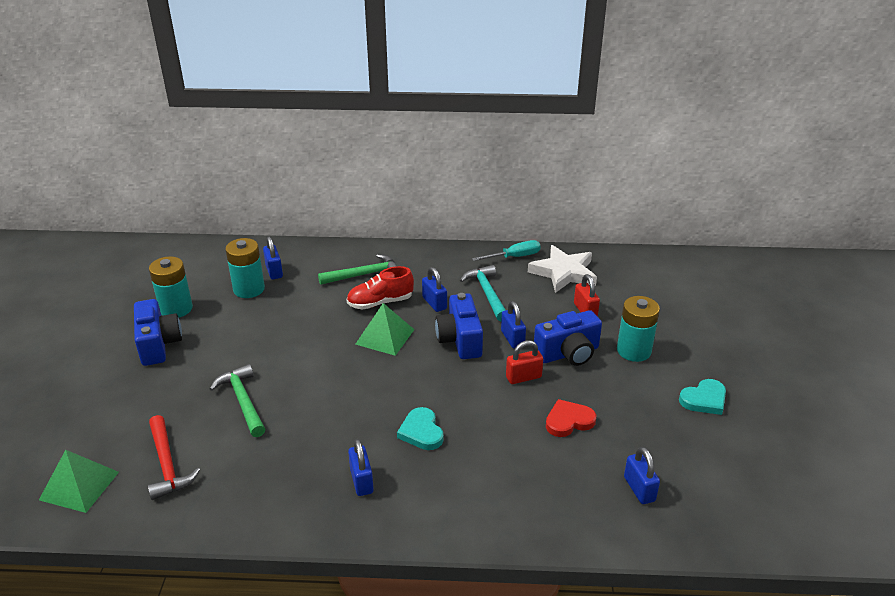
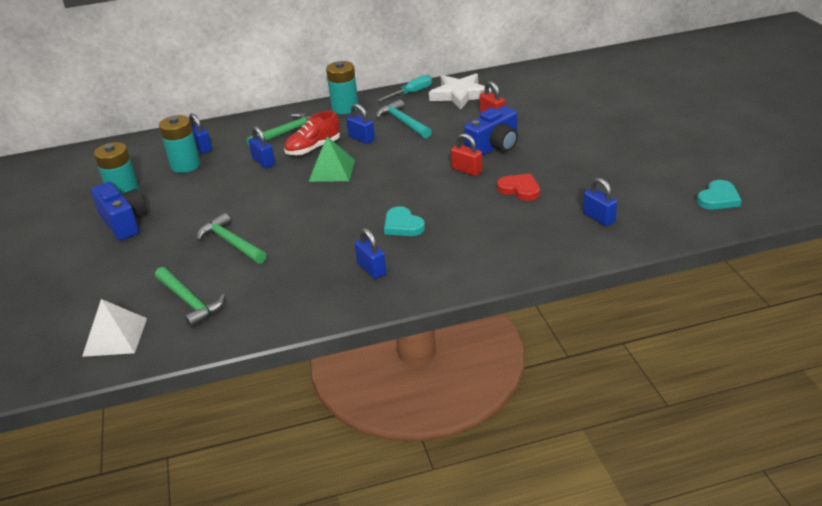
camera: 15 degrees left, 0 degrees up
green pyramid [39,450,119,513] -> white pyramid [82,299,147,357]
red hammer [148,415,200,500] -> green hammer [155,267,225,328]
blue camera [435,293,483,359] -> none
blue padlock [501,301,526,349] -> blue padlock moved to [249,126,275,168]
red padlock [506,340,543,384] -> red padlock turned 75 degrees clockwise [451,133,482,176]
red heart [546,399,597,437] -> red heart turned 75 degrees clockwise [497,174,540,201]
turquoise battery [617,296,660,362] -> turquoise battery moved to [326,61,358,114]
turquoise heart [679,379,726,415] -> turquoise heart moved to [697,180,742,210]

